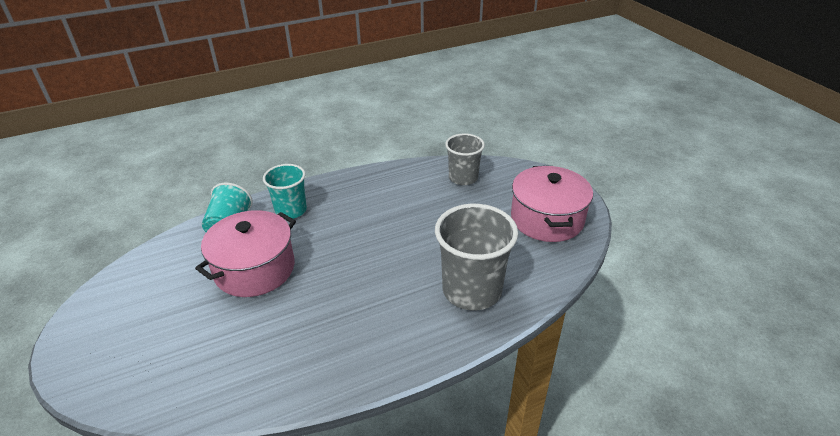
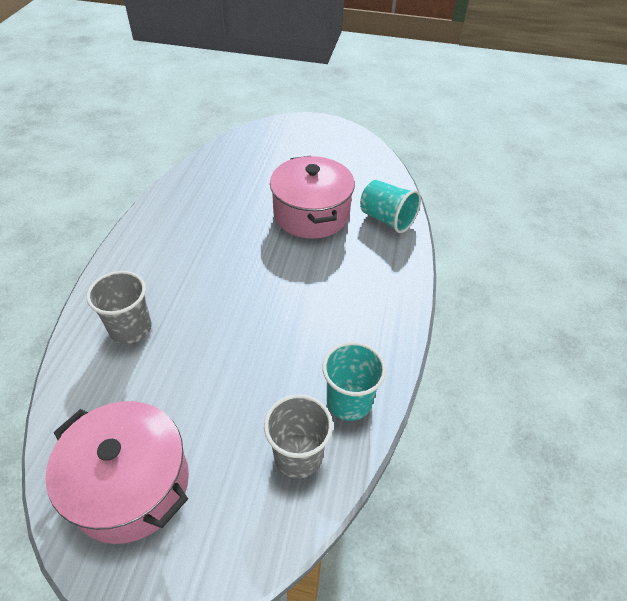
camera: 125 degrees right, 10 degrees up
turquoise cup [263,164,307,219] -> turquoise cup moved to [322,342,386,421]
grey cup [435,204,518,311] -> grey cup [86,271,152,344], size x0.62

